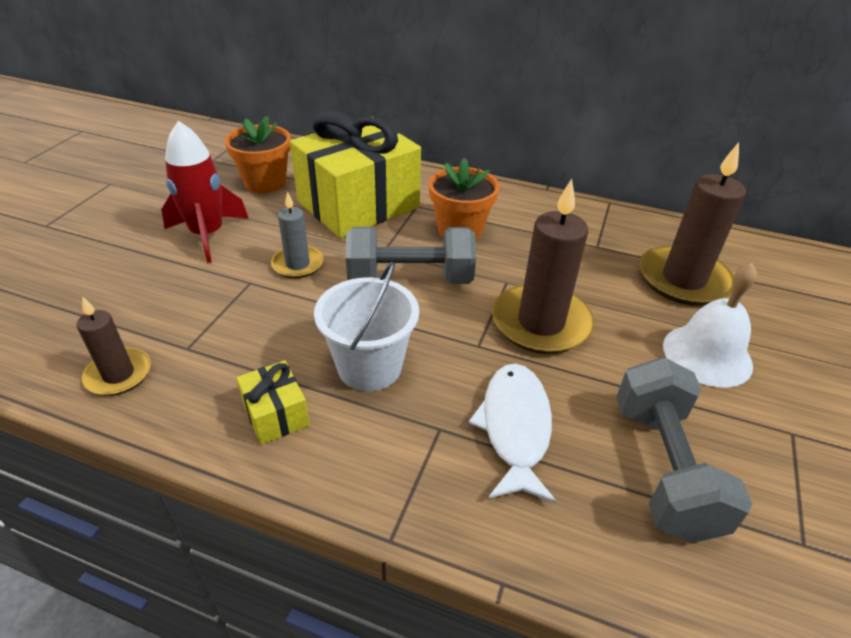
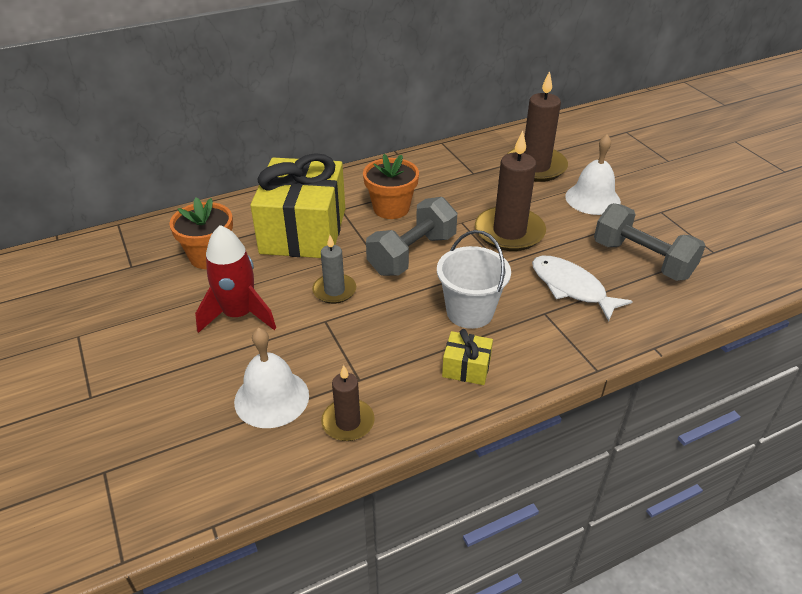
camera: 45 degrees left, 0 degrees up
none -> white bell [234,328,309,428]

